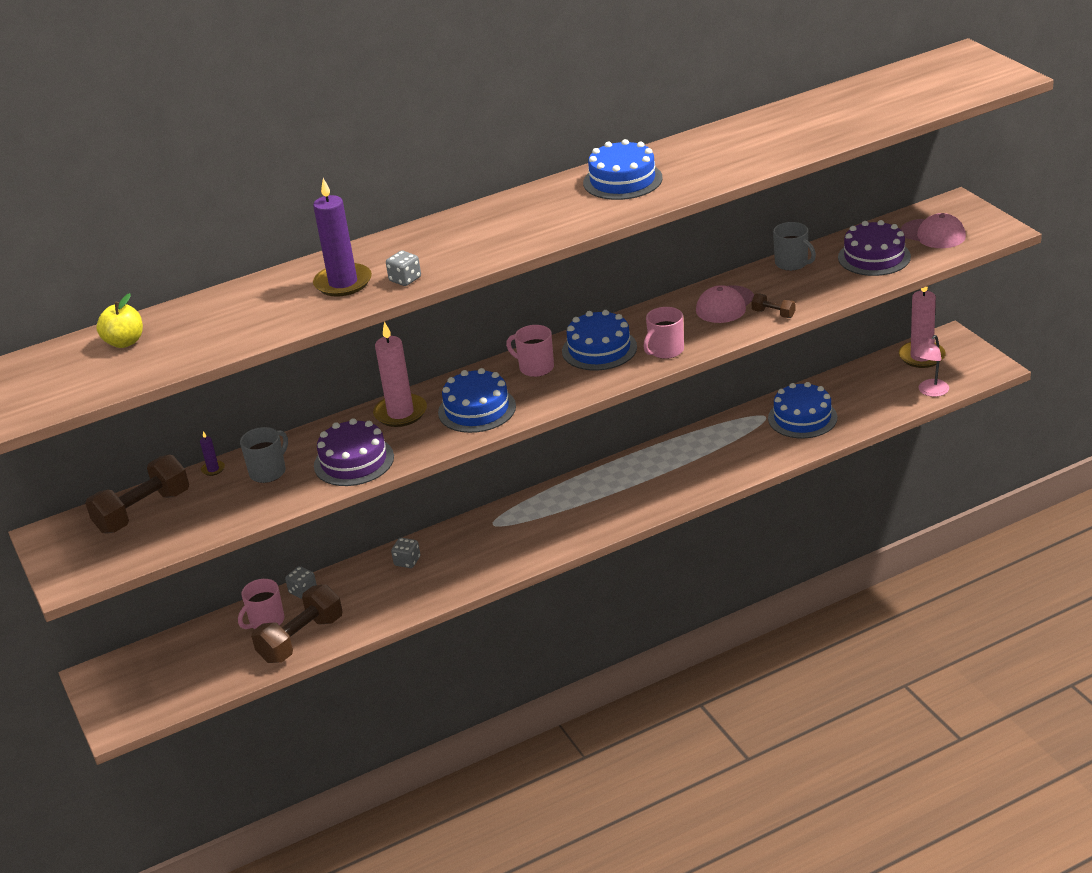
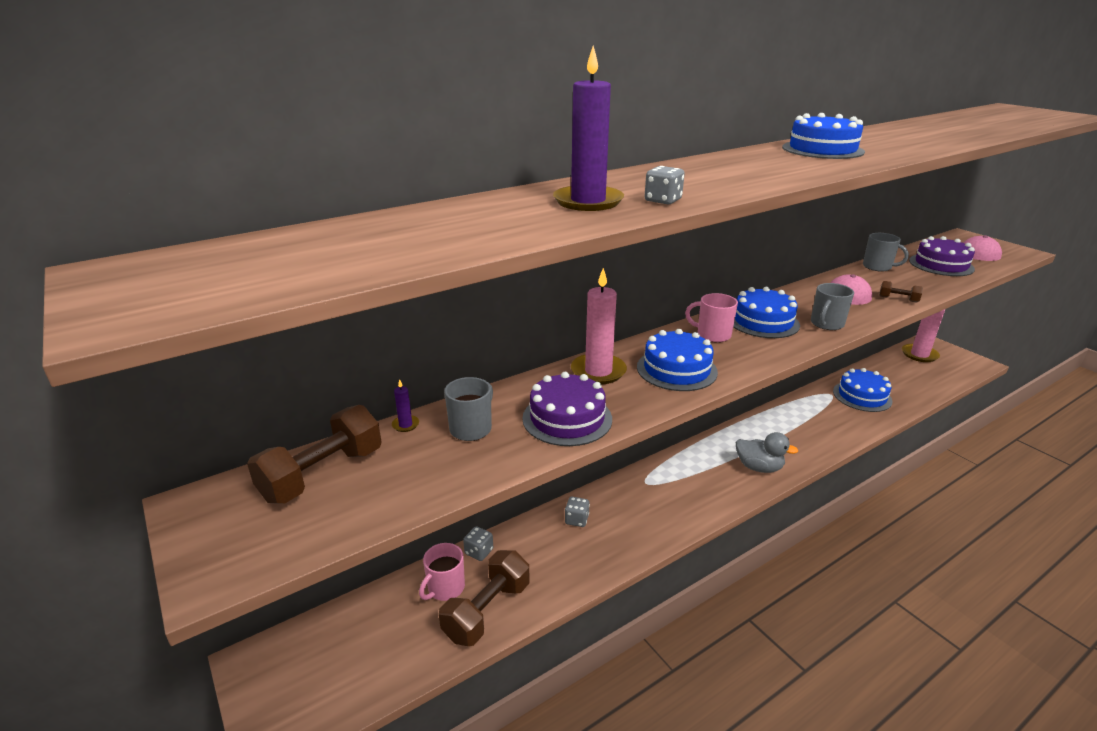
camera: 10 degrees left, 5 degrees down
yellow apple [96,293,143,348] -> none
pink mug [643,307,684,359] -> grey mug [811,283,854,330]
pink lamp [913,335,949,397] -> none
none -> grey duck [736,432,798,473]

